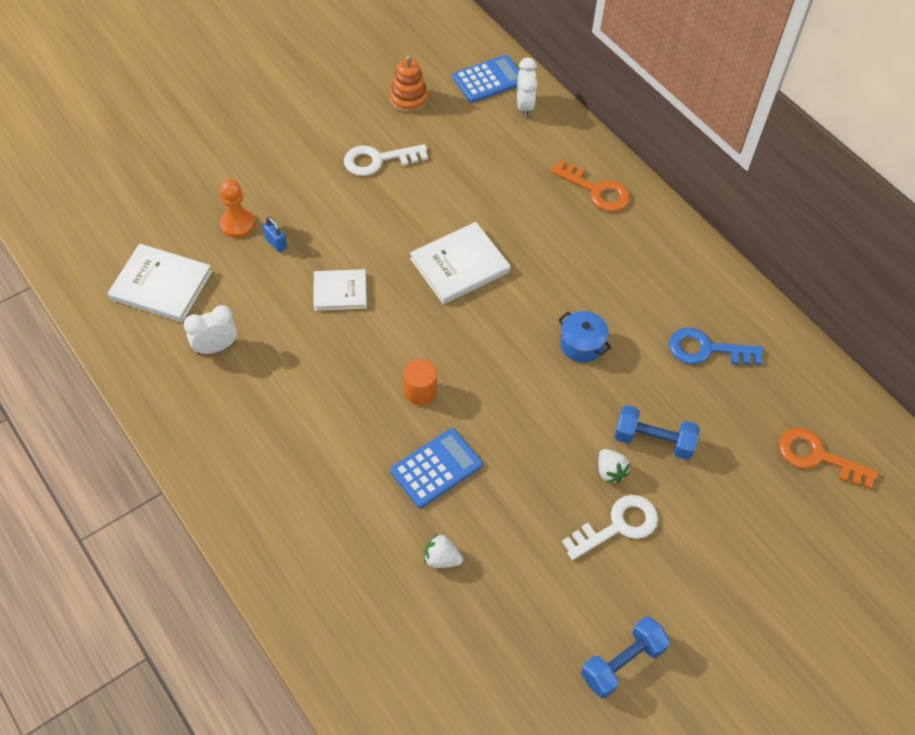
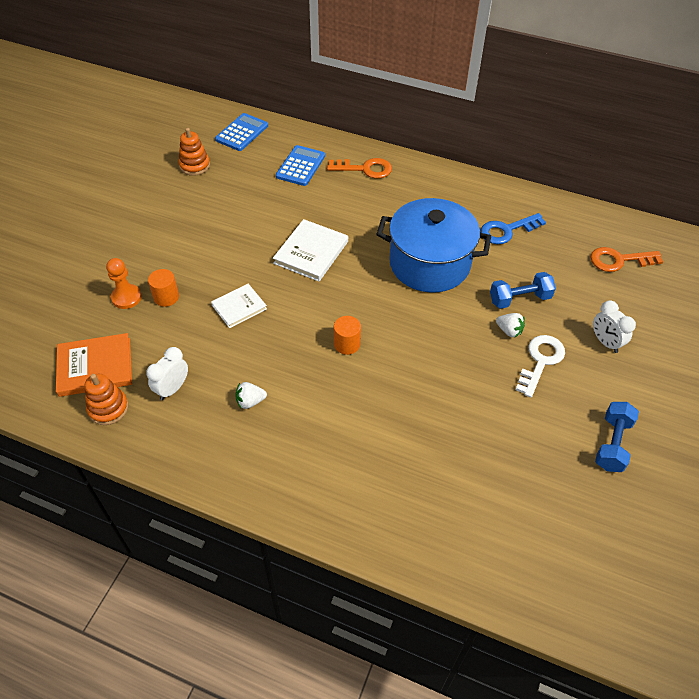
camera: 30 degrees left, 5 degrees down
white book [108,244,212,322] -> orange book [56,333,132,397]
blue padlock [263,217,287,252] -> orange cylinder [148,269,179,307]
white key [344,144,428,176] -> none
blue calculator [391,428,483,508] -> blue calculator moved to [276,145,325,186]
white strawberry [424,534,463,568] -> white strawberry moved to [235,382,267,409]
white clock [517,58,538,118] -> white clock moved to [593,300,636,353]
blue pot [558,311,611,363] -> blue pot [376,198,491,293], size x2.39
none -> orange stacking toy [85,374,129,425]

